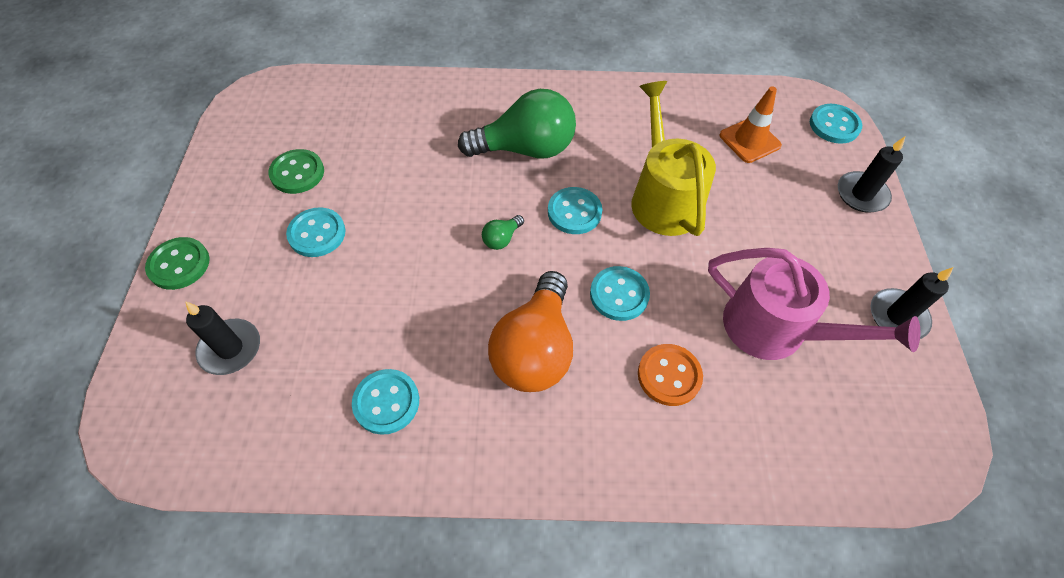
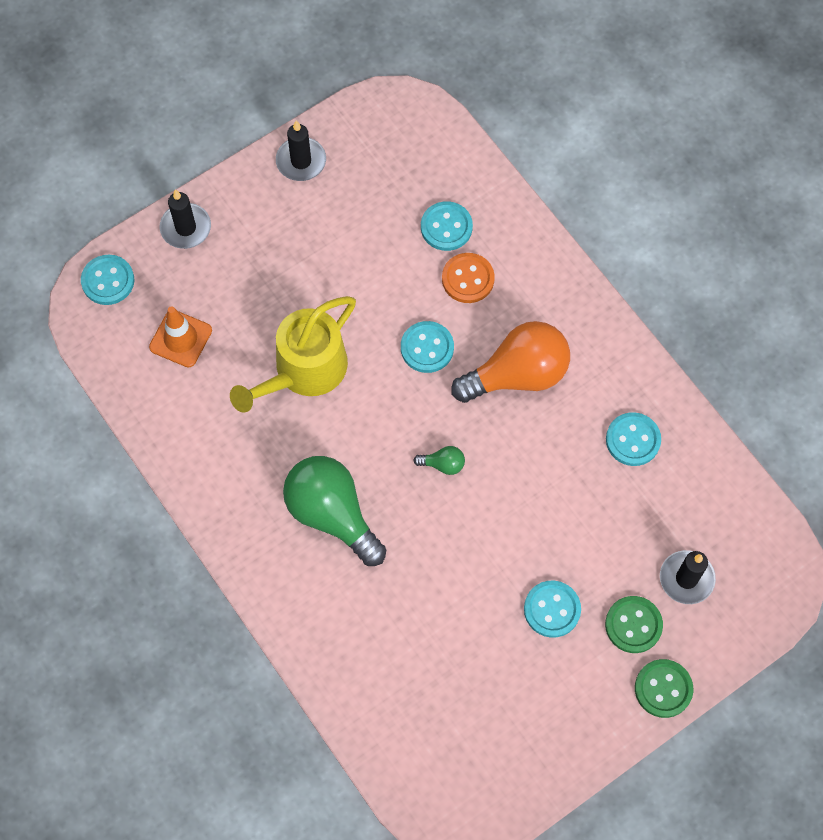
camera: 125 degrees left, 10 degrees up
green button [268,149,324,194] -> green button moved to [605,596,663,653]
turquoise button [548,187,602,234] -> turquoise button moved to [421,201,473,251]
pink watering can [708,248,920,360] -> none

